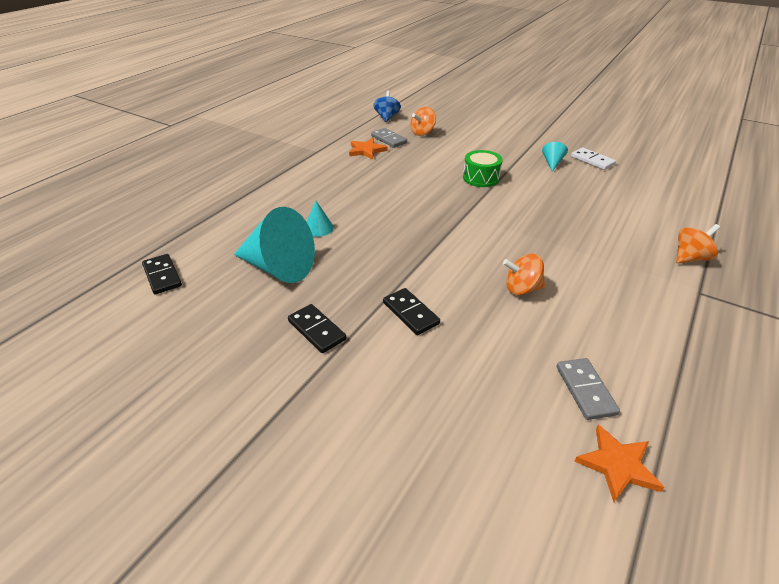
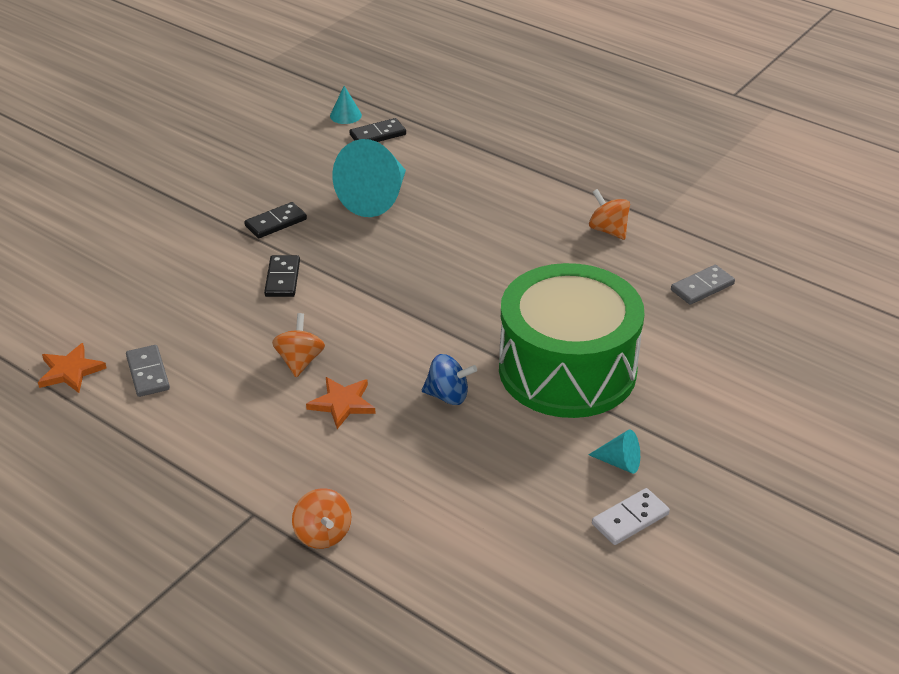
camera: 95 degrees right, 0 degrees up
turquoise cone [307,200,334,237] -> turquoise cone moved to [330,86,362,124]
orange star [349,138,387,160] -> orange star moved to [306,377,376,429]
blue spinning top [373,91,401,122] -> blue spinning top moved to [422,354,477,405]
black domino [383,288,440,335] -> black domino turned 60 degrees counterclockwise [264,255,300,297]
orange spinning top [410,107,436,136] -> orange spinning top moved to [589,189,630,240]
green drum [463,150,503,187] -> green drum [499,263,645,418], size x2.41
grey domino [557,358,620,420] -> grey domino turned 75 degrees clockwise [126,345,170,397]

